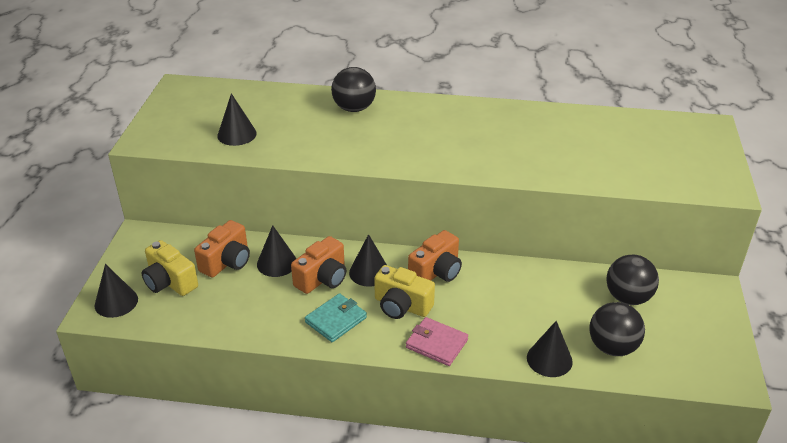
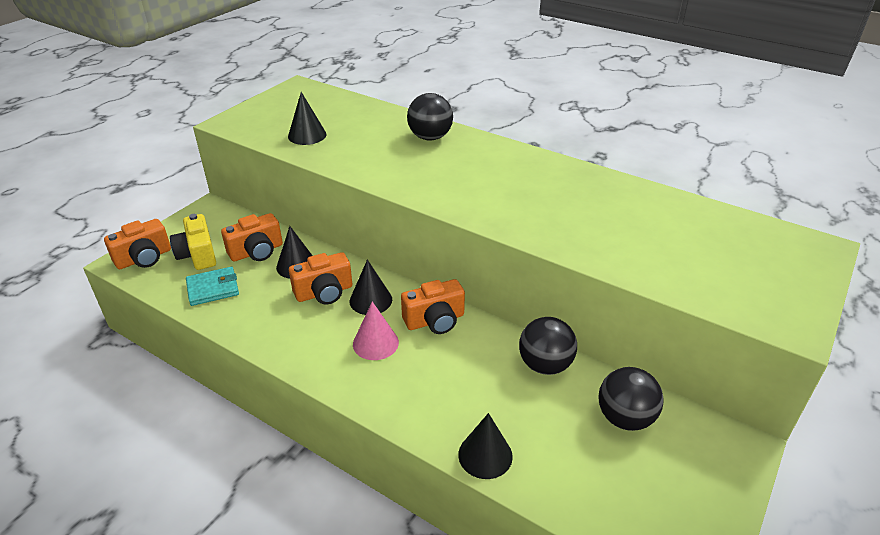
camera: 25 degrees right, 0 degrees up
black cone [95,264,138,318] -> orange camera [104,219,171,269]
turquoise wallet [305,293,367,342] -> turquoise wallet moved to [186,267,239,306]
yellow camera [374,265,435,319] -> pink cone [353,302,399,360]
pink wallet [406,317,468,366] -> none
black ball [589,302,645,356] -> black ball moved to [519,317,577,375]

